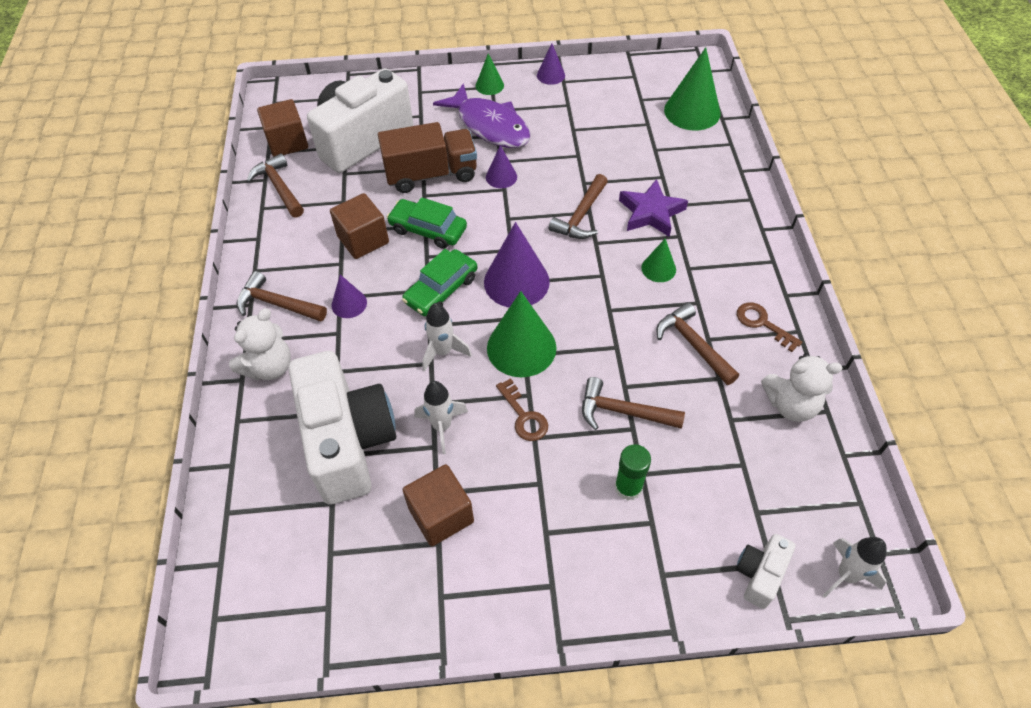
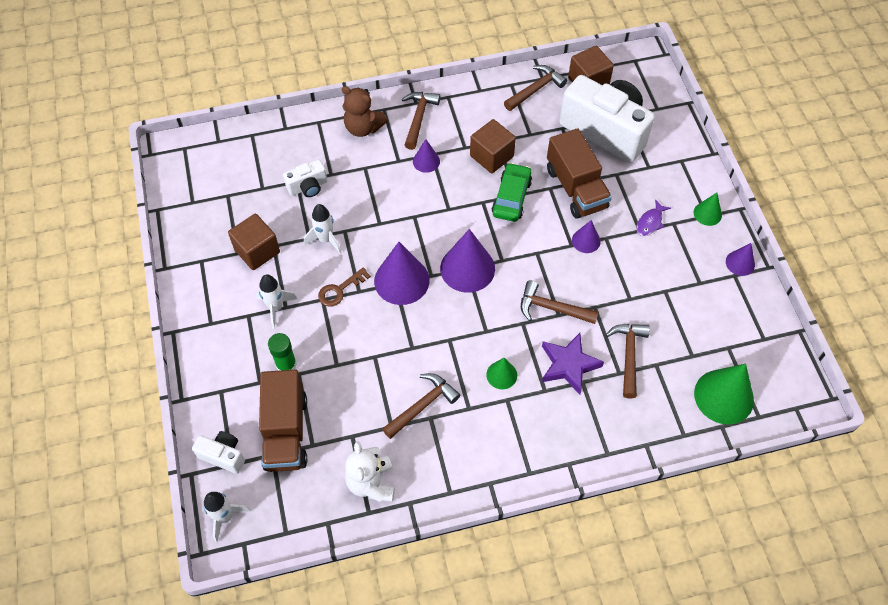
camera: 80 degrees right, 5 degrees up
white teddy bear [229,308,291,380] -> brown teddy bear [342,86,388,137]
white camera [289,351,396,505] -> white camera [283,159,327,197], size x0.45
green car [402,249,477,316] -> none
white rocket [422,303,472,372] -> white rocket moved to [256,274,297,329]
purple fish [433,83,530,148] -> purple fish [636,199,671,236], size x0.45
green cone [487,291,556,377] -> purple cone [374,242,430,305]
brown hammer [582,377,685,430] -> brown hammer moved to [606,324,650,399]
brown key [737,302,802,352] -> none
none -> brown truck [259,370,307,472]

